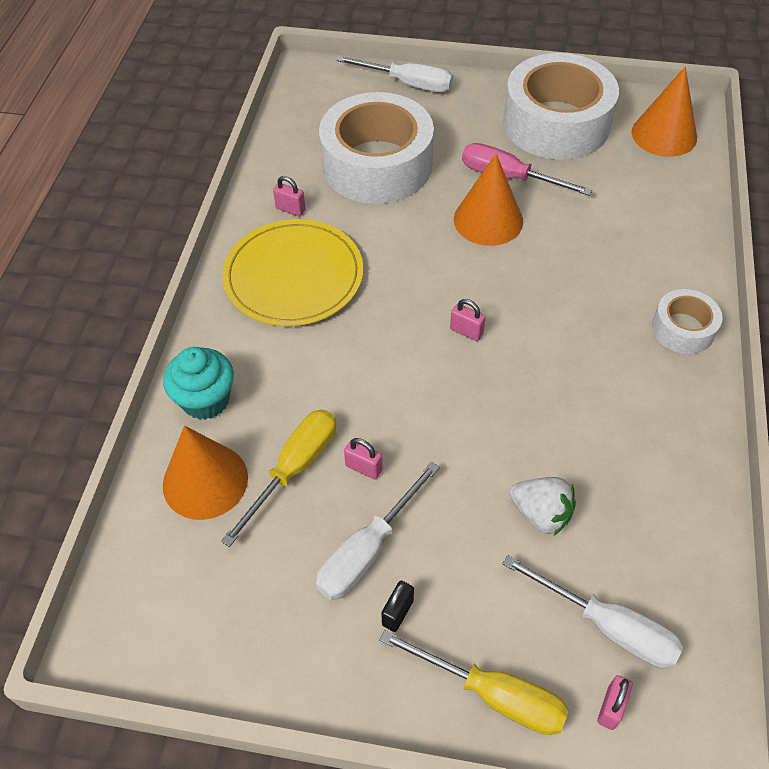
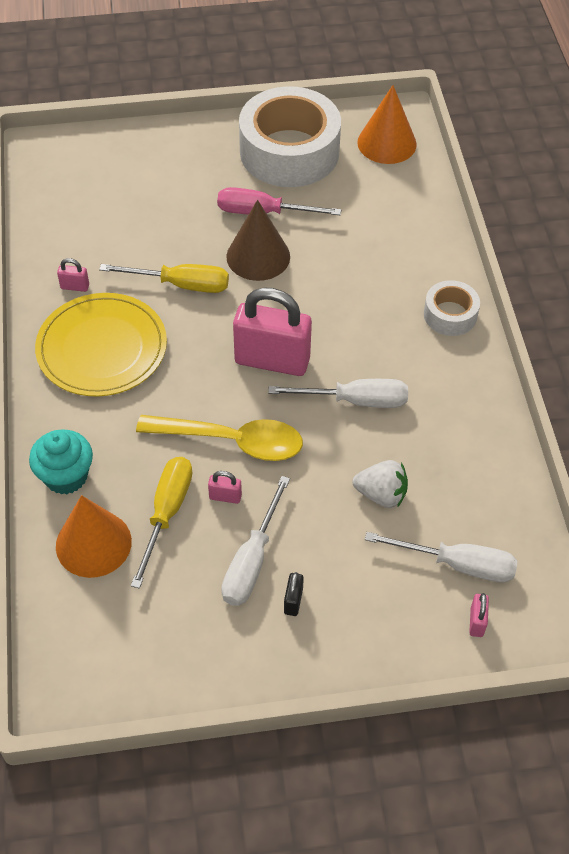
camera: 20 degrees left, 0 degrees up
white tape [319,92,434,204] -> none
white screwdriver [335,56,453,92] -> white screwdriver moved to [268,379,408,408]
yellow screwdriver [379,630,569,735] -> yellow screwdriver moved to [99,264,229,293]
pink padlock [450,299,486,341] -> pink padlock [233,287,312,376], size x2.50
orange cone [454,154,523,246] -> brown cone [226,200,290,281]
none -> yellow spoon [136,415,303,461]

